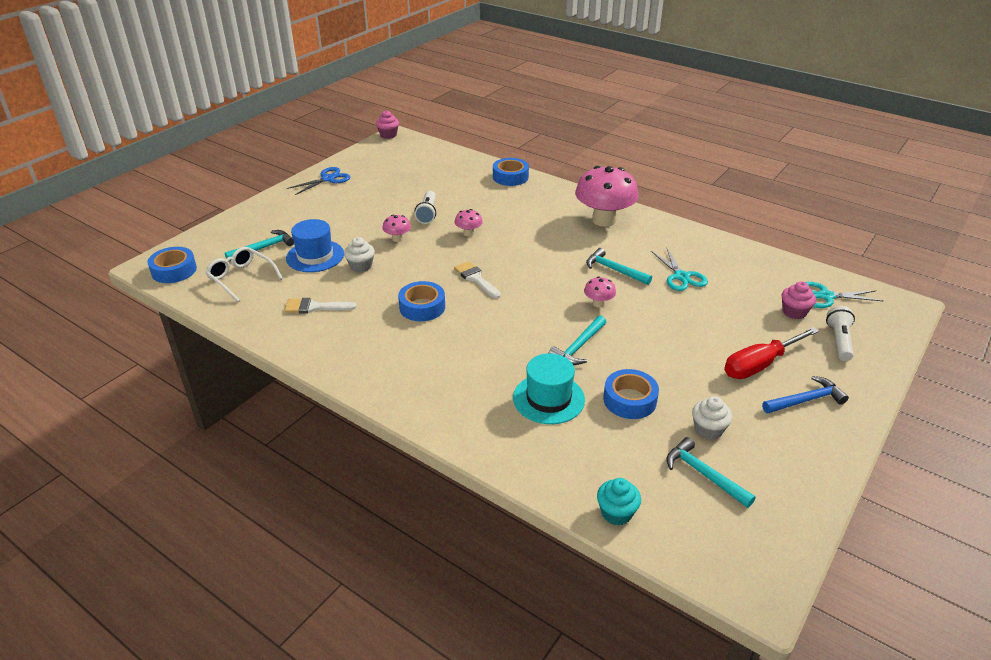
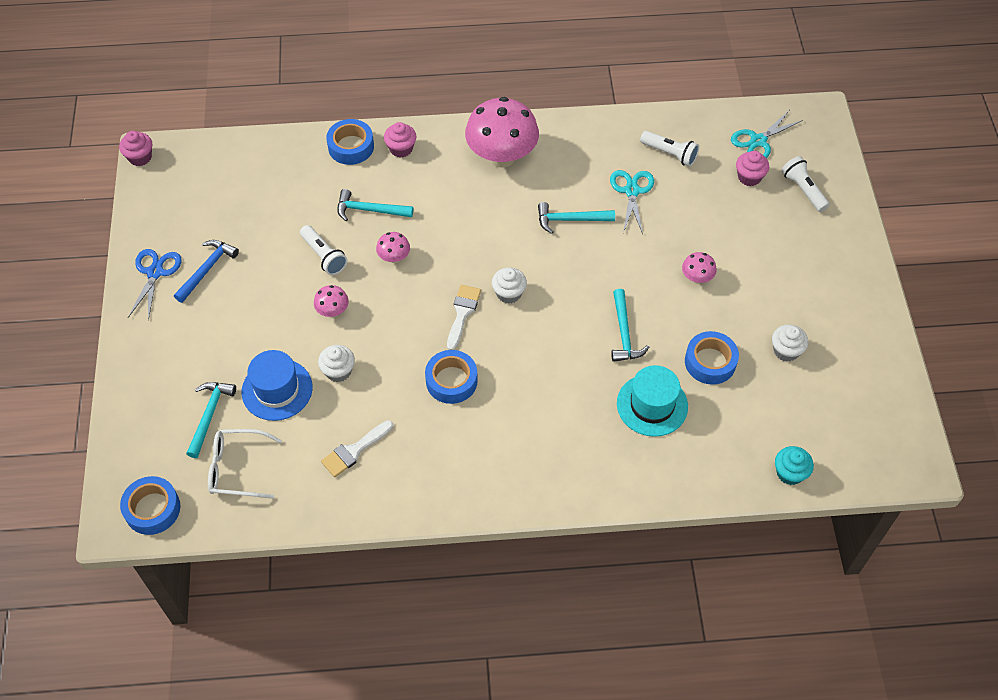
camera: 40 degrees left, 20 degrees up
white brush [454,261,501,299] -> white brush turned 90 degrees clockwise [447,285,481,350]
pink mushroom [584,276,616,308] -> pink mushroom moved to [682,252,717,284]
turquoise scissors [651,247,708,291] -> turquoise scissors turned 120 degrees counterclockwise [610,170,654,234]
turquoise hammer [666,437,756,508] -> turquoise hammer moved to [337,189,413,221]
red screwdriver [724,327,819,379] -> none
blue hammer [762,376,849,413] -> blue hammer moved to [174,240,239,303]
none -> pink cupcake [384,122,416,157]
none -> white cupcake [492,267,527,304]
none -> white flashlight [640,131,699,167]

